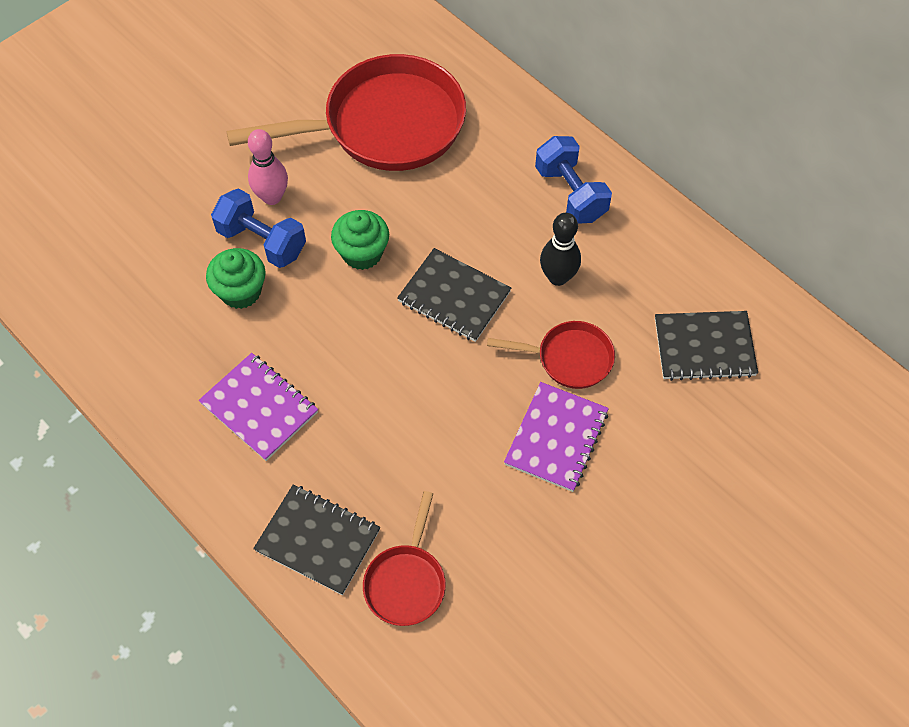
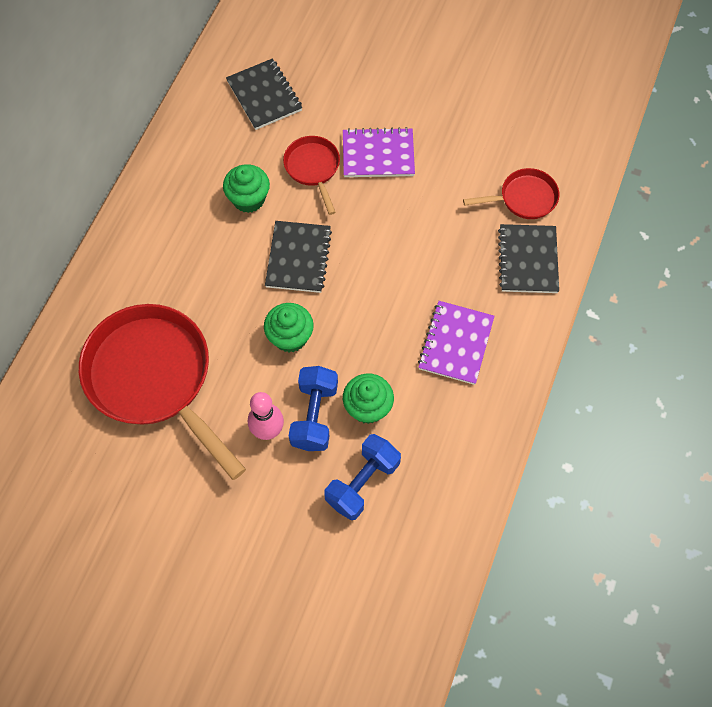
camera: 115 degrees left, 5 degrees up
blue dumbbell [535,136,612,224] -> blue dumbbell moved to [324,434,401,520]
black bowling pin [540,213,581,286] -> green cupcake [223,164,270,213]

